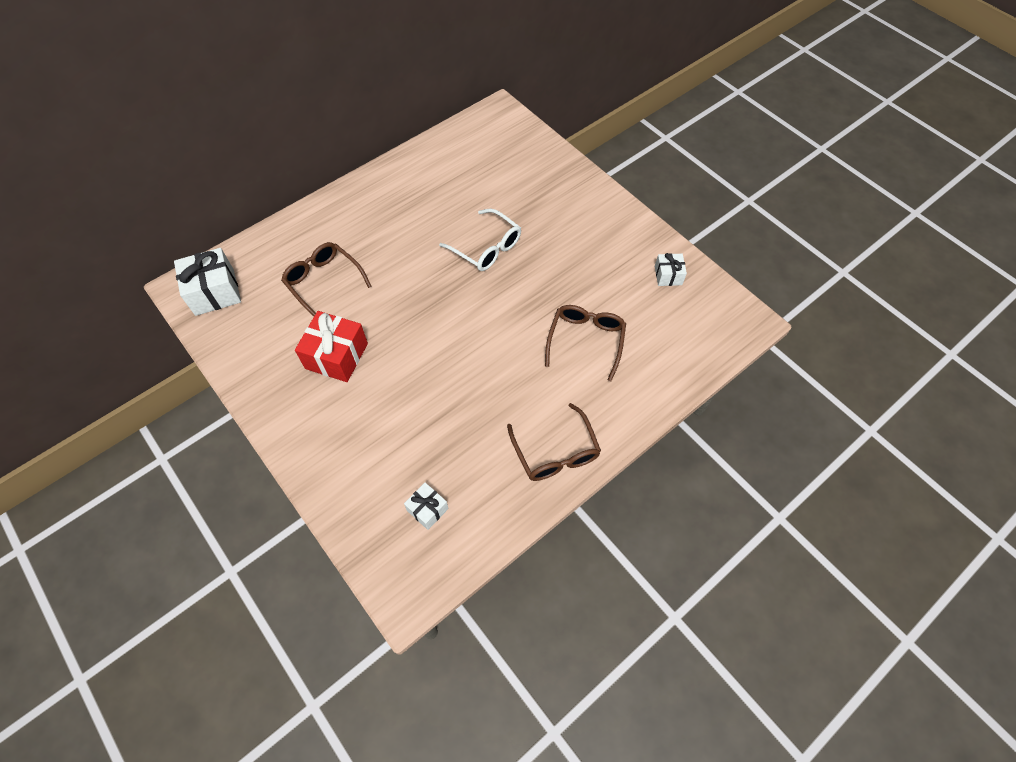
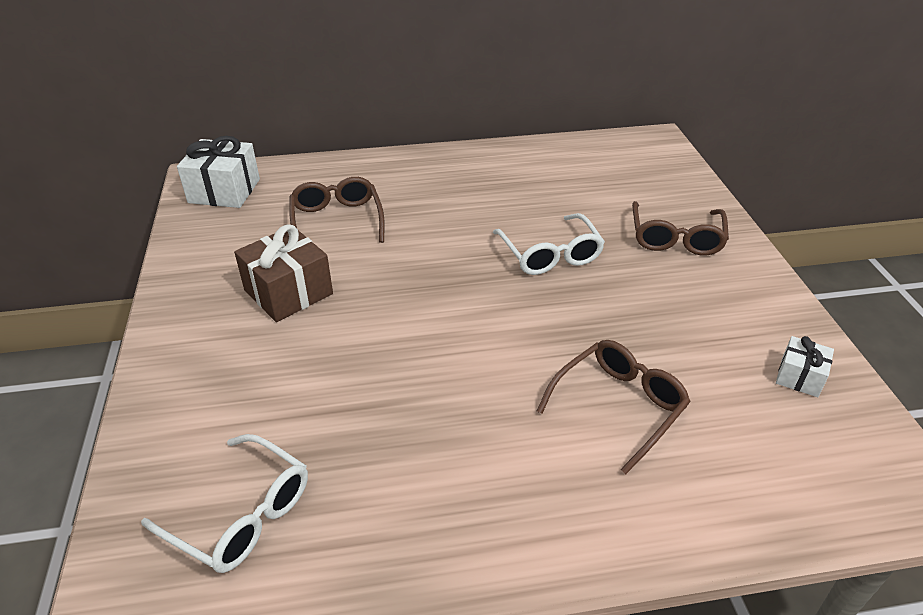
camera: 30 degrees right, 20 degrees down
red gift [295,311,368,382] -> brown gift [234,224,333,322]
white gift [404,482,449,530] -> white glasses [141,434,308,573]
brown glasses [507,403,601,481] -> brown glasses moved to [632,201,729,255]

